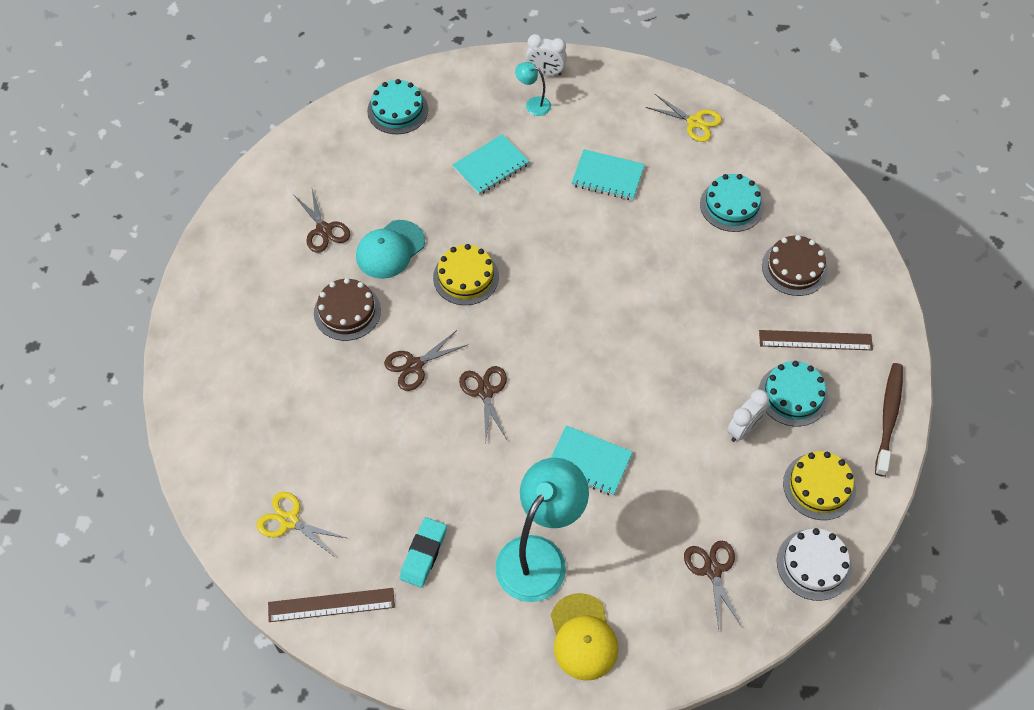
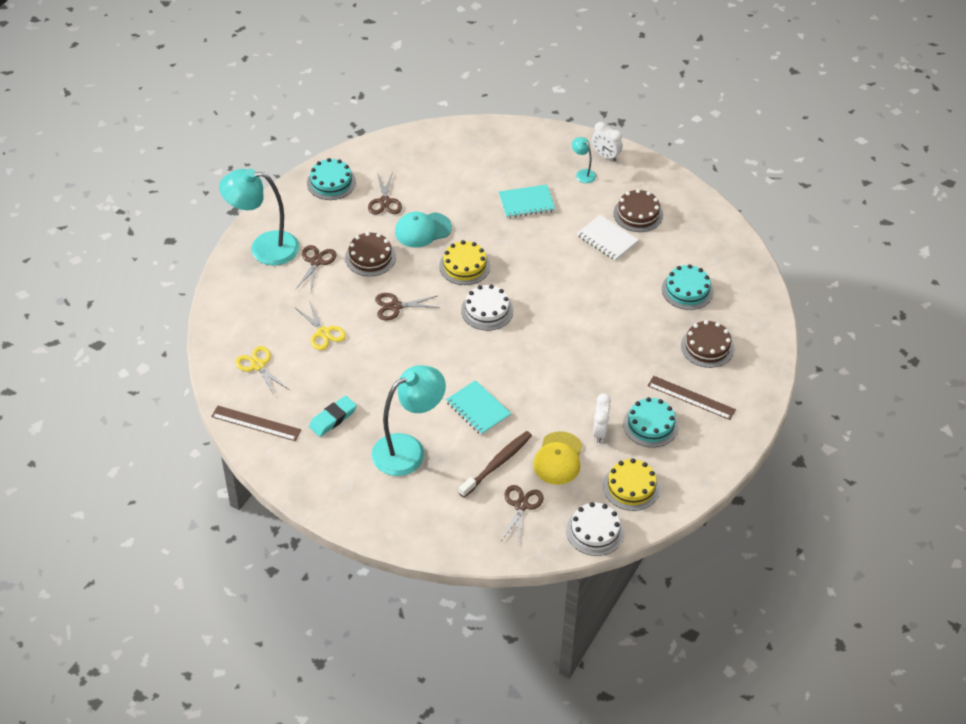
camera: 25 degrees right, 10 degrees down
turquoise cake [367,79,428,134] -> turquoise cake moved to [307,158,356,200]
brown scissors [459,366,507,443] -> brown scissors moved to [295,245,337,291]
yellow cap [551,593,618,681] -> yellow cap moved to [533,431,582,485]
turquoise notebook [572,149,645,201] -> white notebook [577,215,639,261]
yellow scissors [646,94,722,142] -> yellow scissors moved to [296,303,346,350]
white clock [727,390,769,442] -> white clock turned 60 degrees counterclockwise [593,394,611,443]
brown toothbrush [875,363,903,477] -> brown toothbrush moved to [459,431,532,498]
none -> turquoise lamp [219,168,299,266]
none -> white cake [461,285,513,330]
none -> brown cake [613,189,663,232]

